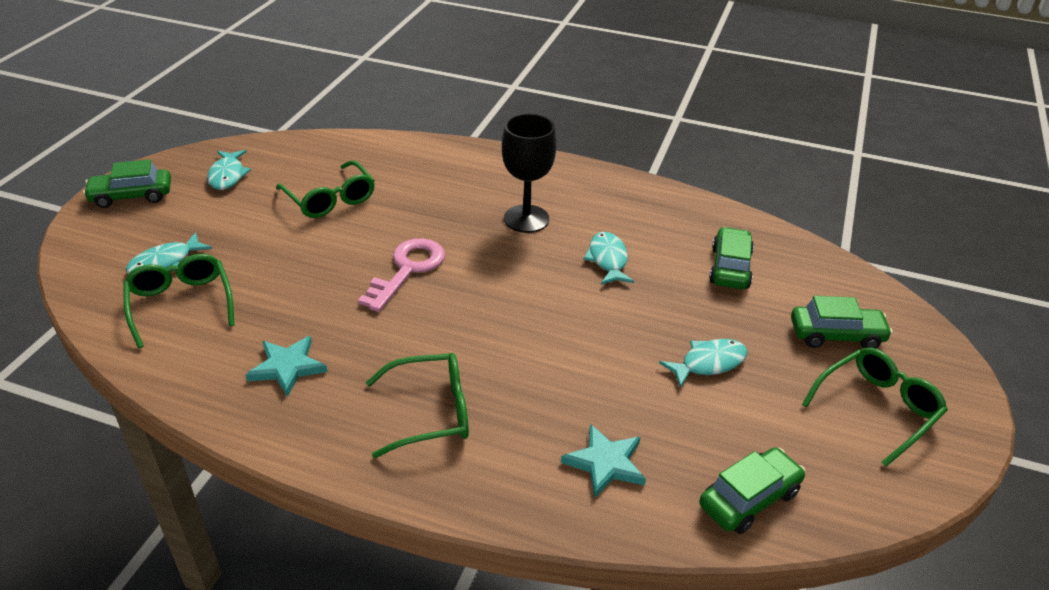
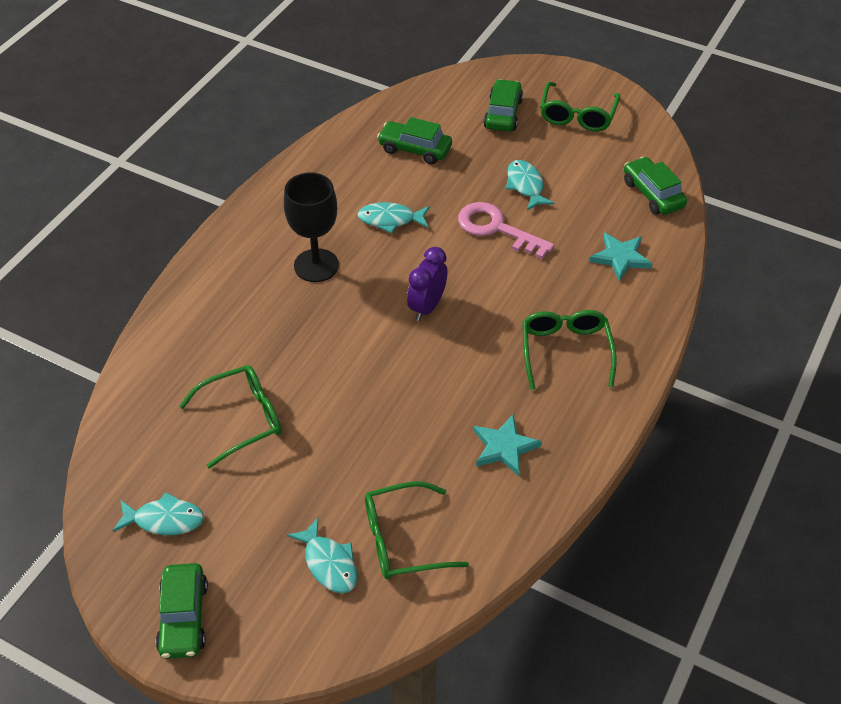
camera: 80 degrees left, 10 degrees up
pink key [358,238,445,312] -> pink key moved to [458,202,554,259]
green glasses [802,347,948,466] -> green glasses turned 135 degrees counterclockwise [540,82,620,132]
none -> purple clock [407,247,448,321]

